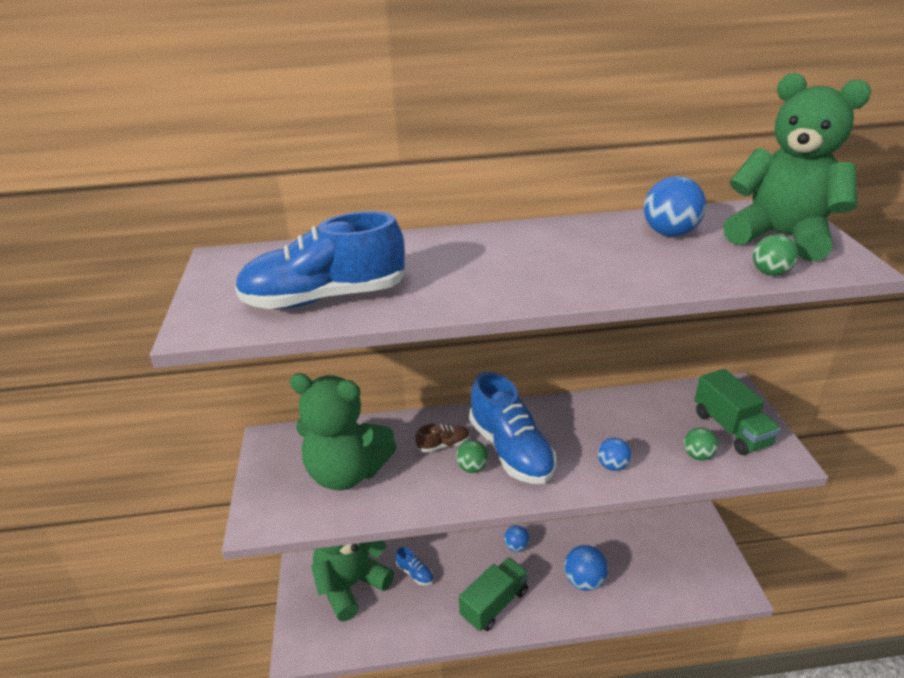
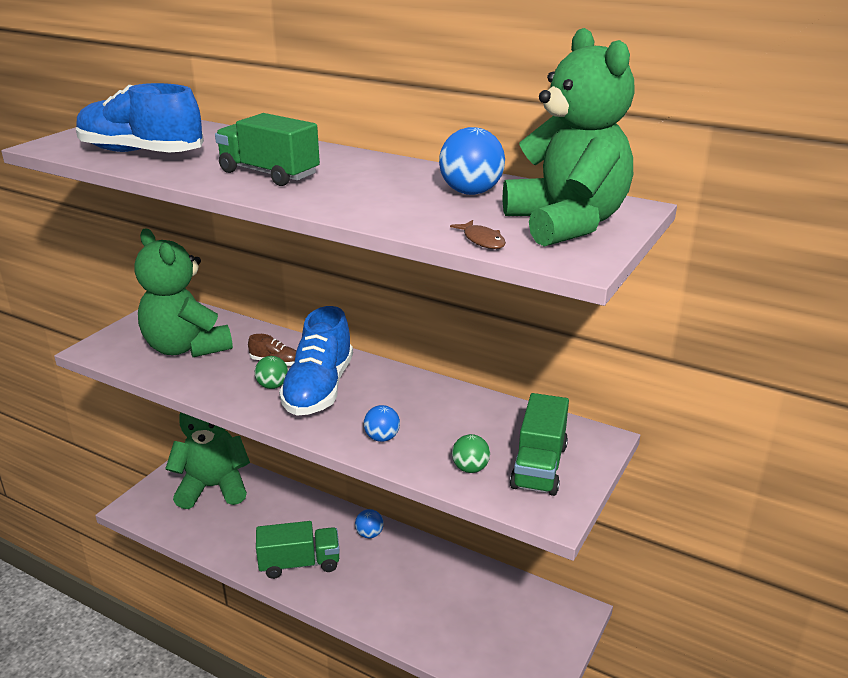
camera: 35 degrees right, 5 degrees down
blue shoe [396,547,434,585] -> none
blue ball [564,545,608,591] -> none
green ball [753,234,798,276] -> brown fish [450,220,506,249]
none -> green truck [215,113,320,186]

